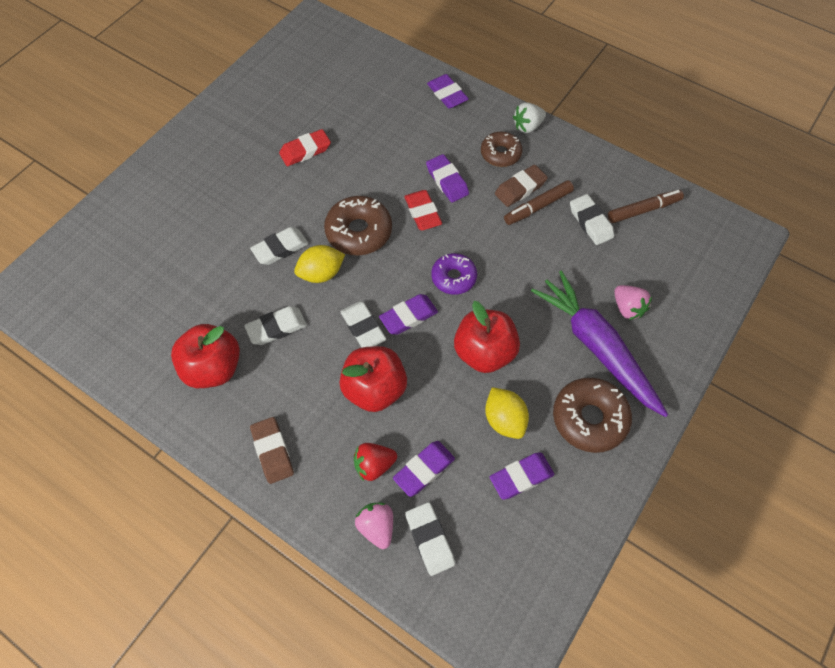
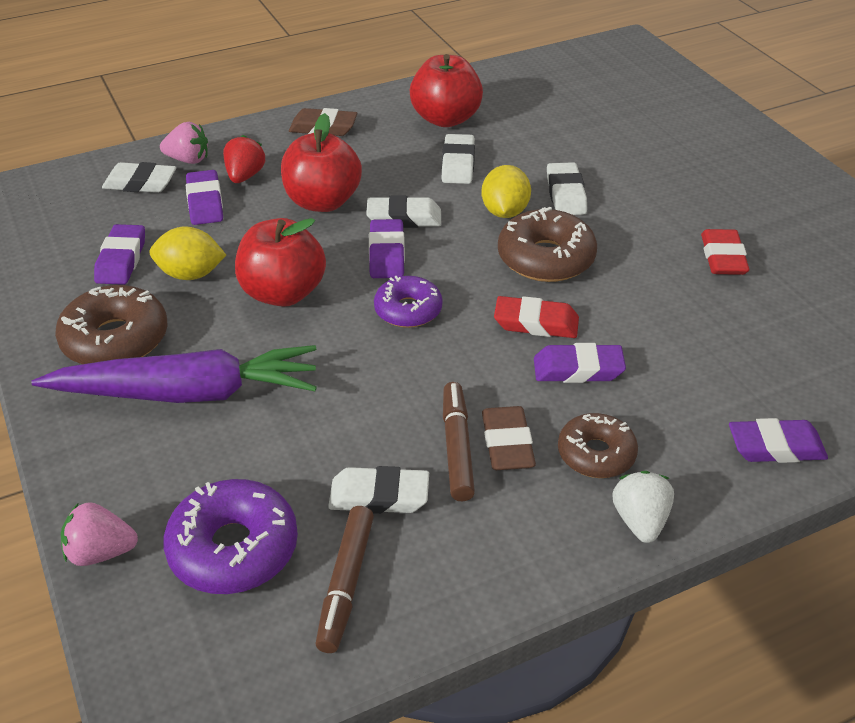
camera: 120 degrees right, 20 degrees down
pink strawberry [614,285,652,320] -> pink strawberry moved to [61,502,138,566]
none -> purple donut [163,479,298,594]

